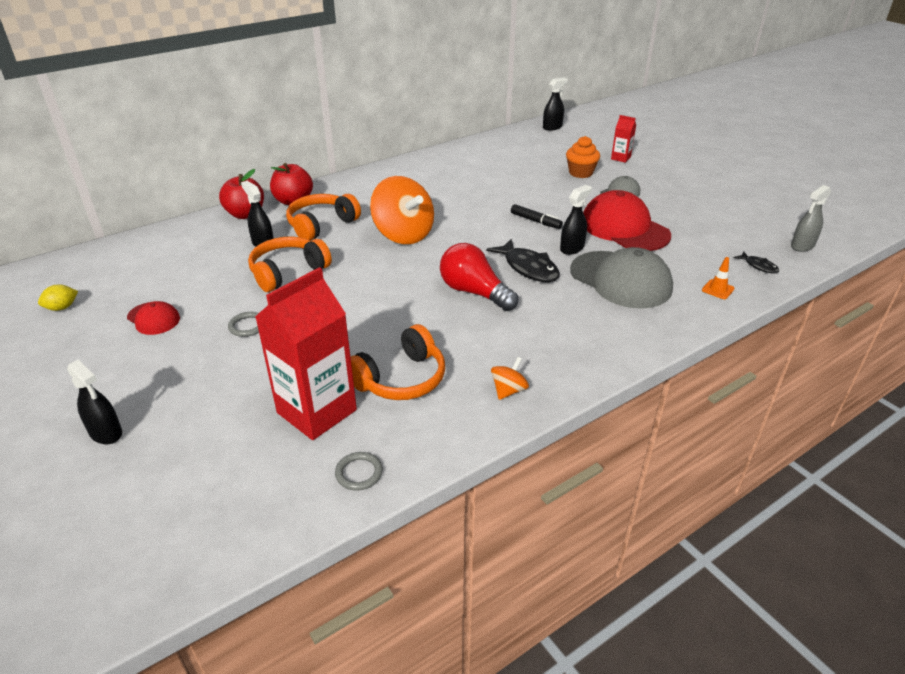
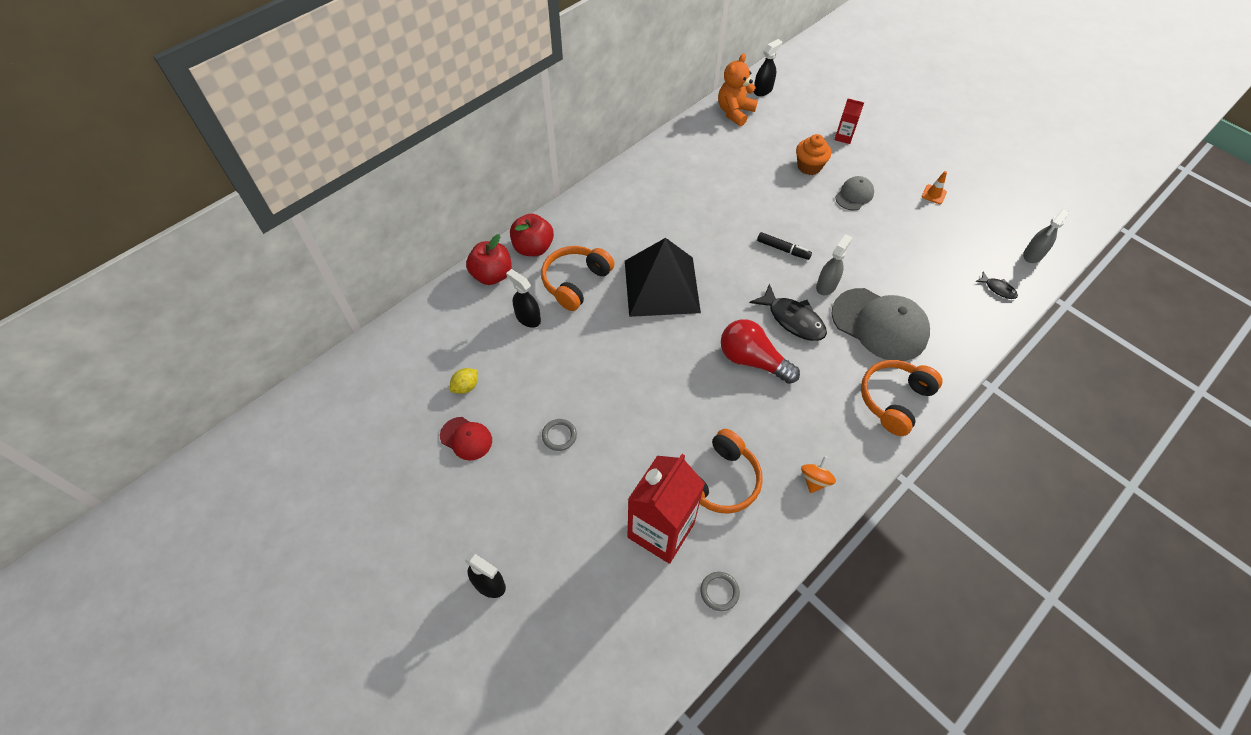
camera: 10 degrees left, 20 degrees up
yellow lemon [38,284,78,311] -> yellow lemon moved to [450,368,478,394]
orange headphones [248,236,332,292] -> orange headphones moved to [861,360,942,436]
orange spinning top [370,176,434,244] -> black pyramid [625,238,701,317]
black spray bottle [560,185,592,255] -> grey spray bottle [816,234,852,295]
red cap [583,190,671,251] -> none
orange traffic cone [702,257,735,299] -> orange traffic cone moved to [922,171,947,204]
none -> orange teddy bear [718,53,758,126]

